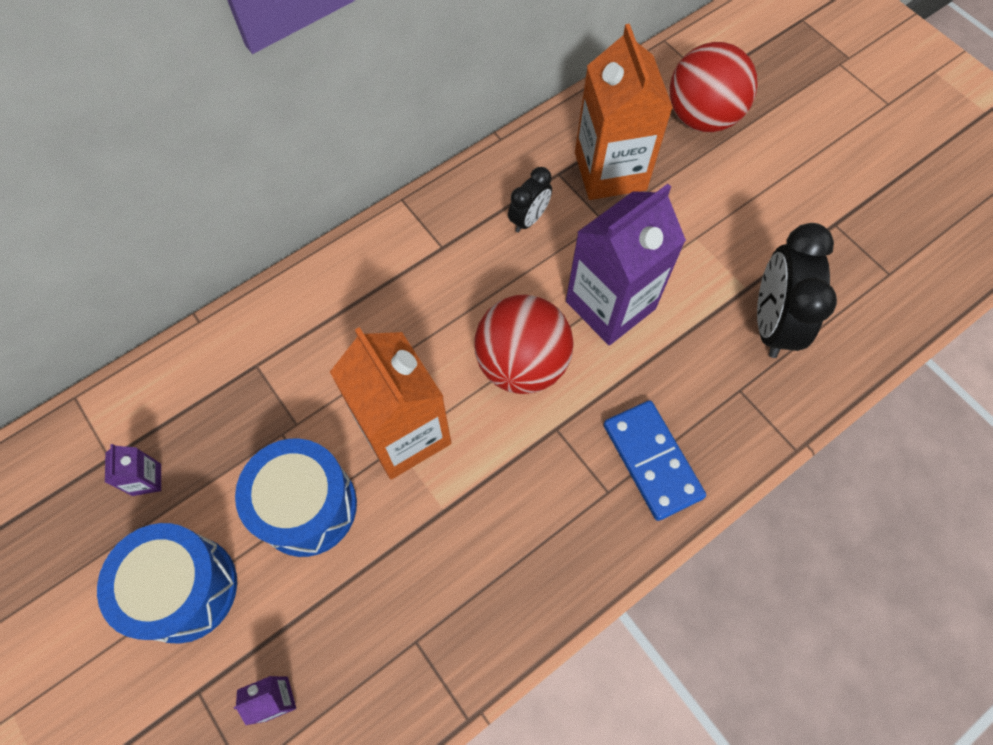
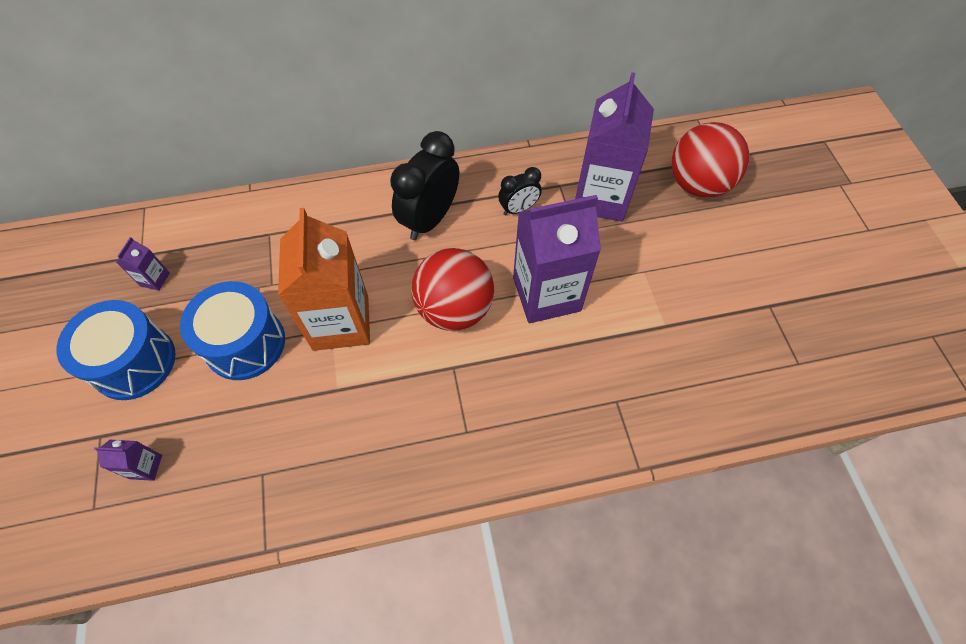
camera: 25 degrees right, 5 degrees down
orange carton [575,24,673,200] -> purple carton [575,72,654,222]
blue domino [603,400,706,521] -> none
black clock [757,223,837,358] -> black clock moved to [390,131,459,240]

